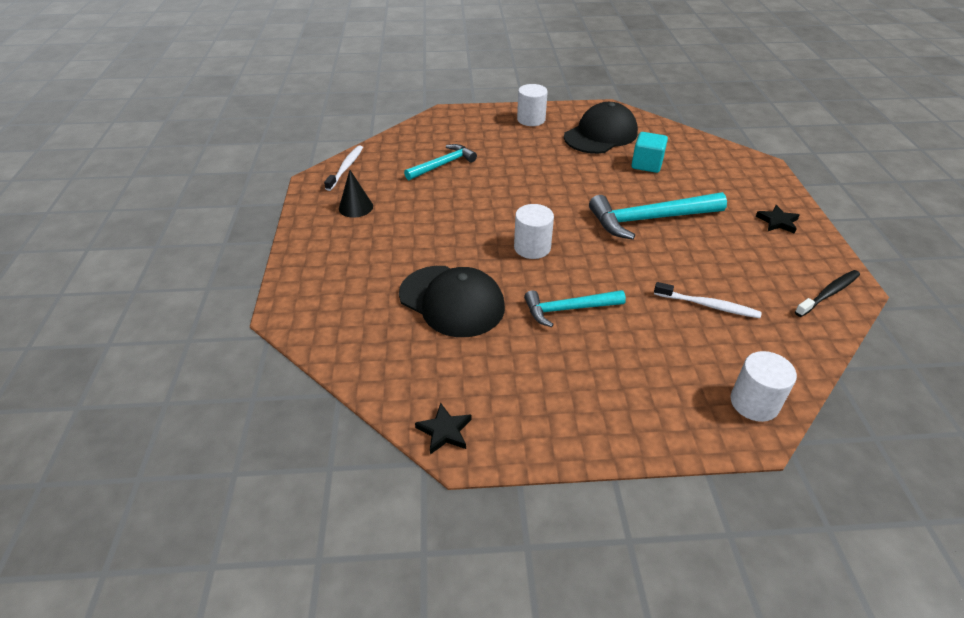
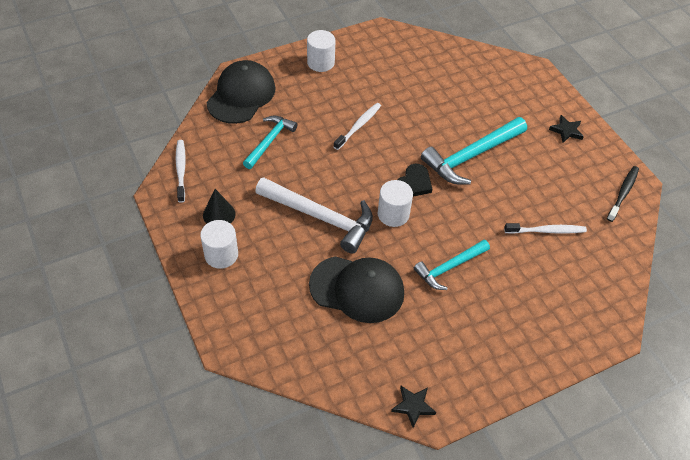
camera: 25 degrees left, 10 degrees up
black cap [564,102,638,154] -> black cap moved to [206,60,276,124]
turquoise cube [632,132,668,173] -> none
white cylinder [730,351,797,422] -> white cylinder moved to [200,220,238,269]
none -> white hammer [255,177,373,254]
none -> white toothbrush [334,103,381,150]
none -> black heart [397,164,432,197]

